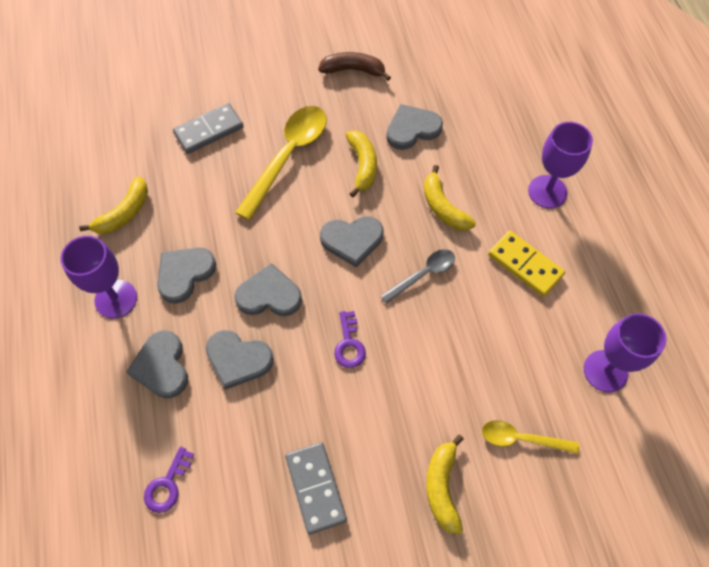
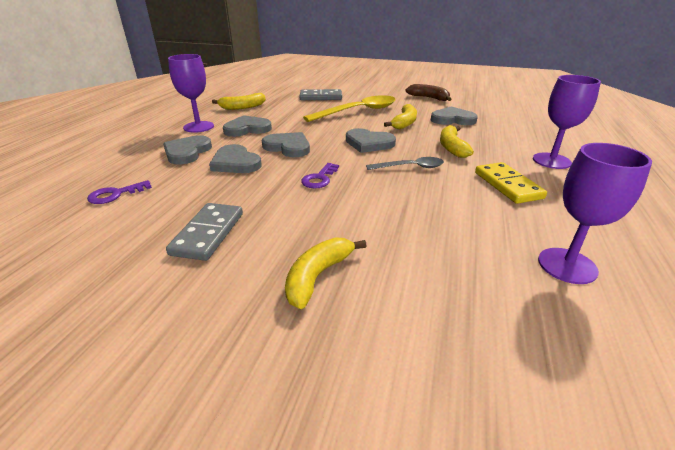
camera: 30 degrees right, 30 degrees down
yellow spoon [482,420,579,454] -> none

